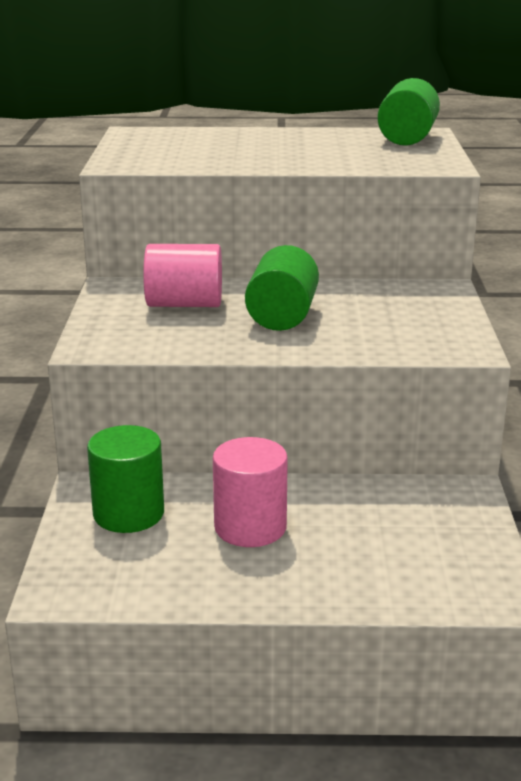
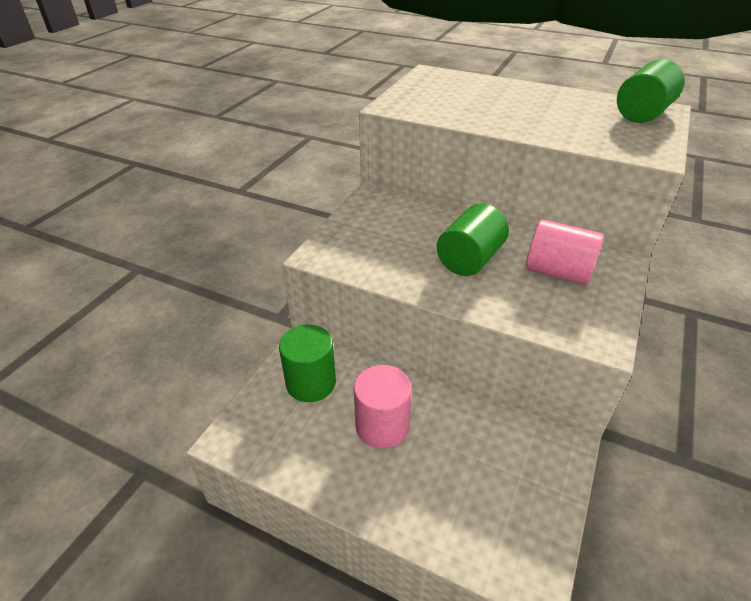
camera: 25 degrees right, 15 degrees up
pink cylinder [143,244,222,307] -> pink cylinder moved to [526,219,604,285]

